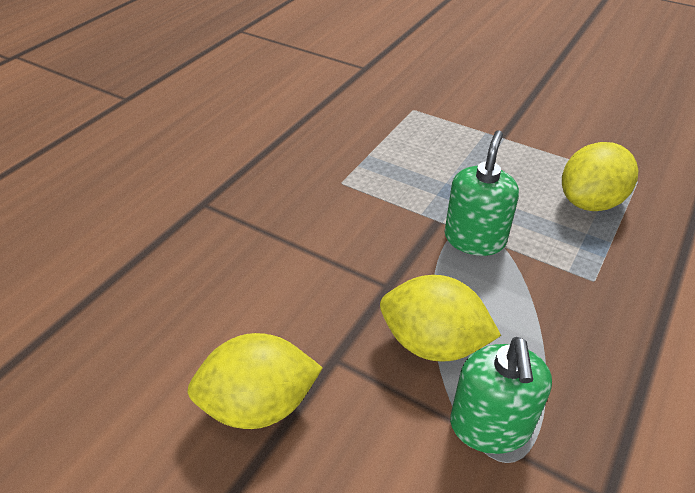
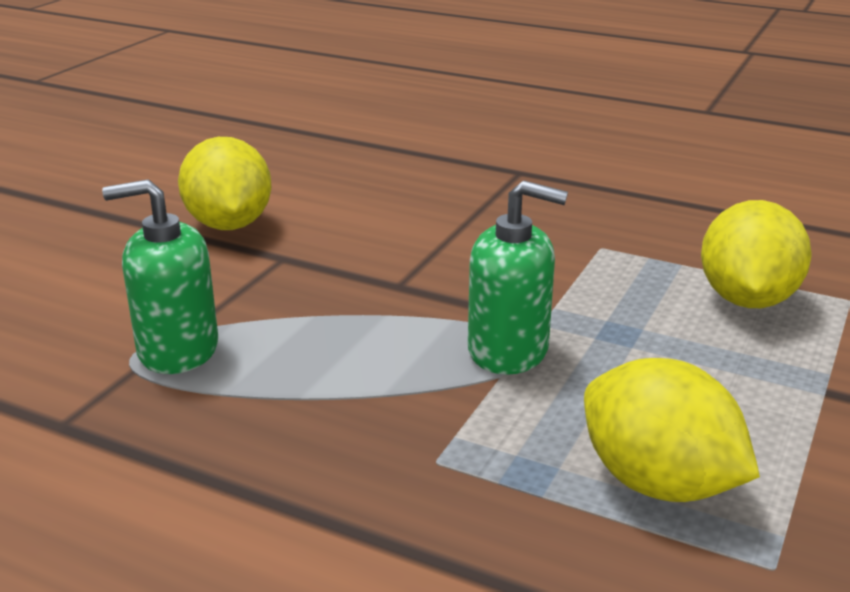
camera: 85 degrees right, 15 degrees down
yellow lemon [380,275,501,362] -> yellow lemon moved to [701,200,812,308]

